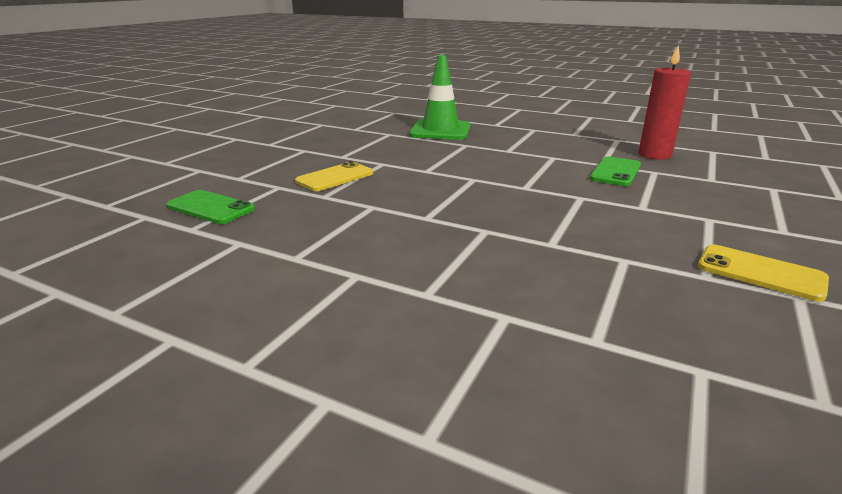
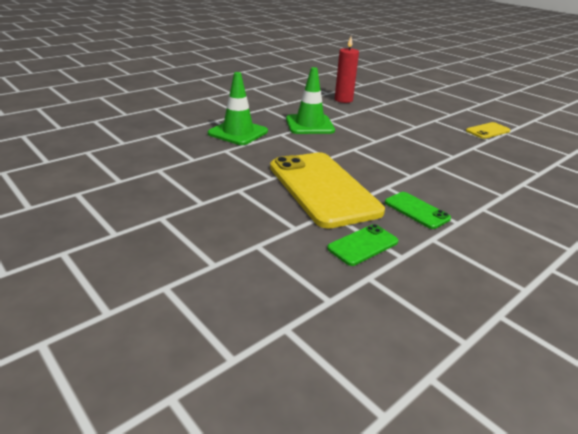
camera: 70 degrees left, 5 degrees up
yellow phone [295,161,373,191] -> yellow phone [270,152,385,228], size x2.26
green phone [590,156,641,186] -> green phone moved to [385,192,451,229]
none -> green traffic cone [286,67,335,134]

